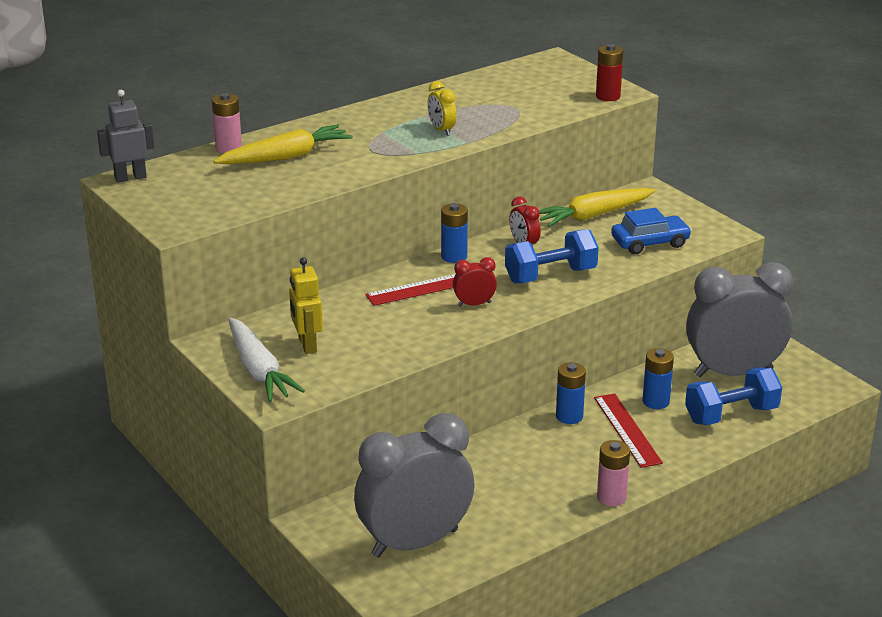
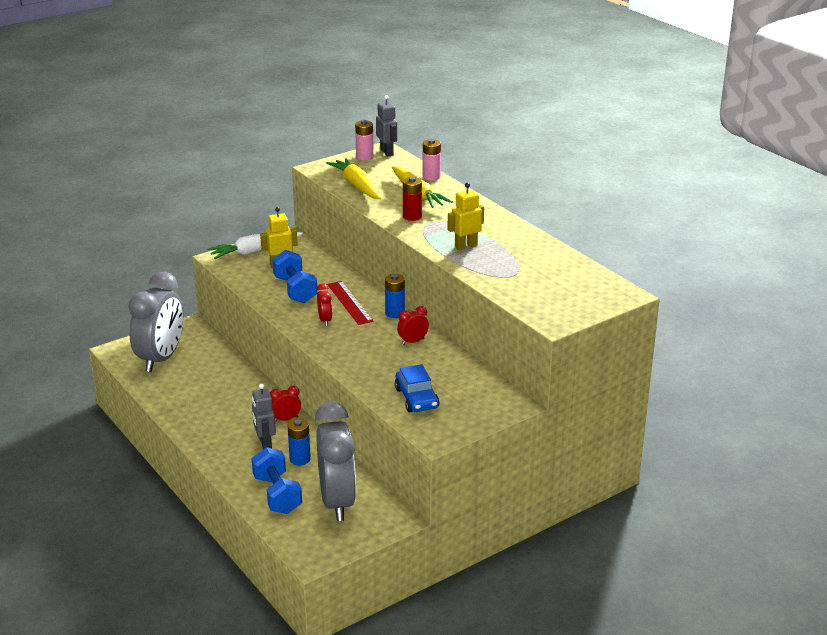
camera: 90 degrees right, 0 degrees up
grey clock [354,413,475,558] -> grey clock turned 45 degrees clockwise [128,272,183,372]
yellow clock [427,81,457,136] -> yellow robot [447,183,484,250]
blue dumbbell [505,229,599,284] -> blue dumbbell moved to [272,250,318,303]
yellow carrot [539,188,655,227] -> yellow carrot moved to [326,158,381,199]
blue battery [556,362,586,424] -> red clock [270,386,301,422]
red ruler [594,393,663,468] -> grey robot [252,384,276,449]
red battery [596,44,623,101] -> red battery moved to [403,177,422,221]
pink battery [597,440,630,506] -> pink battery moved to [355,120,374,161]

